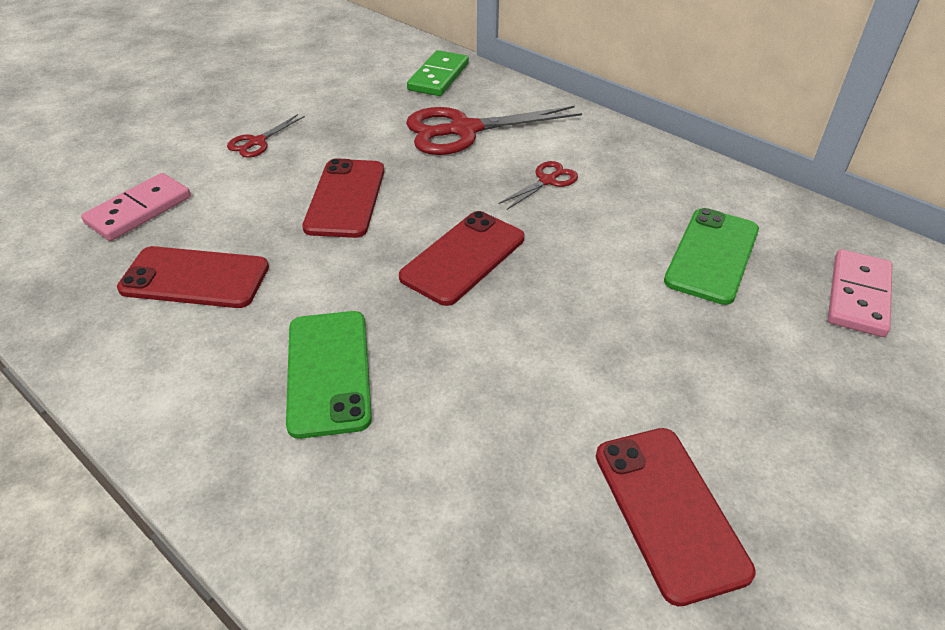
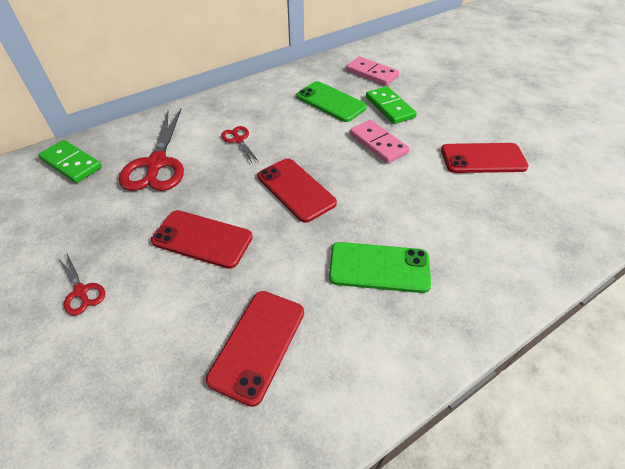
camera: 75 degrees left, 5 degrees up
pink domino [81,173,191,241] -> pink domino moved to [350,120,410,164]
none -> green domino [366,86,417,124]

